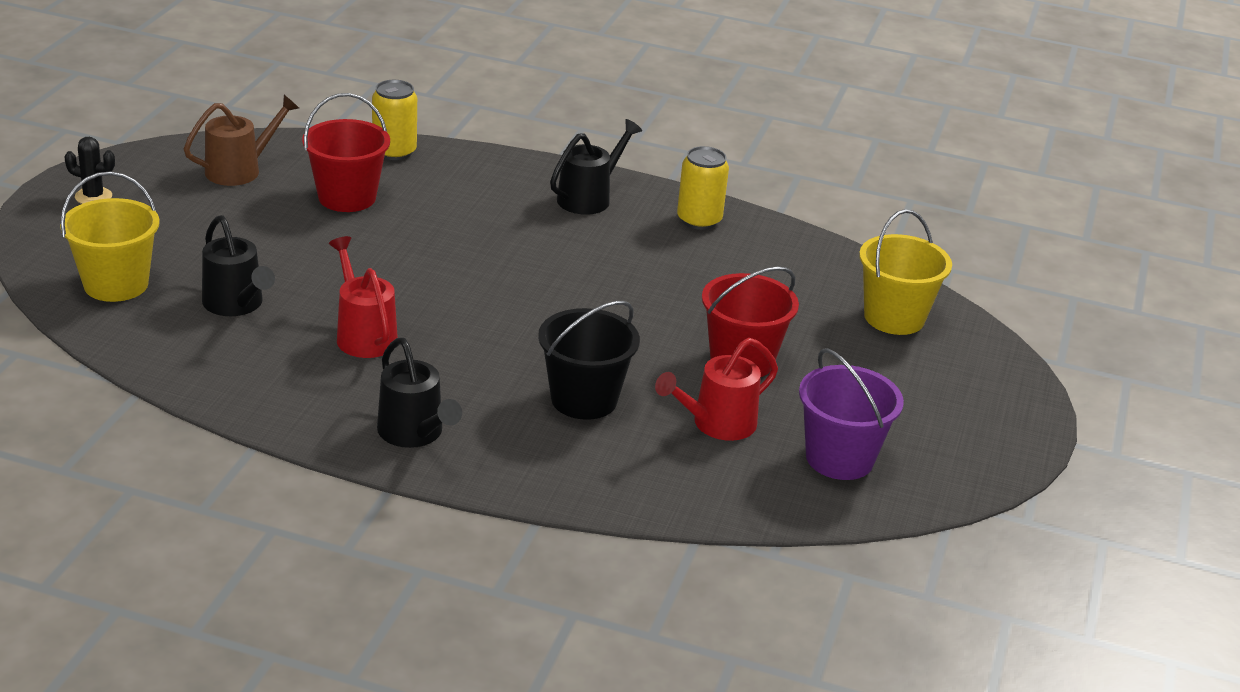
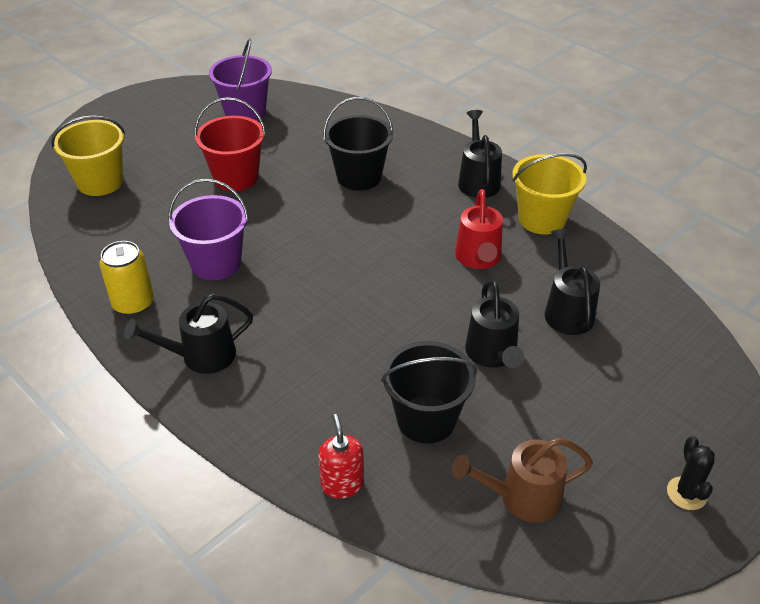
camera: 150 degrees left, 10 degrees up
yellow bucket [60,172,160,302] -> yellow bucket moved to [512,153,587,235]
black cactus [65,137,115,204] -> black cactus turned 45 degrees clockwise [667,436,715,510]
red bucket [302,93,390,212] -> black bucket [381,341,477,443]
yellow can [372,80,417,160] -> red soap dispenser [318,414,364,499]
red watering can [655,338,778,441] -> none
none -> purple bucket [169,178,249,280]
none -> black watering can [465,280,524,368]

